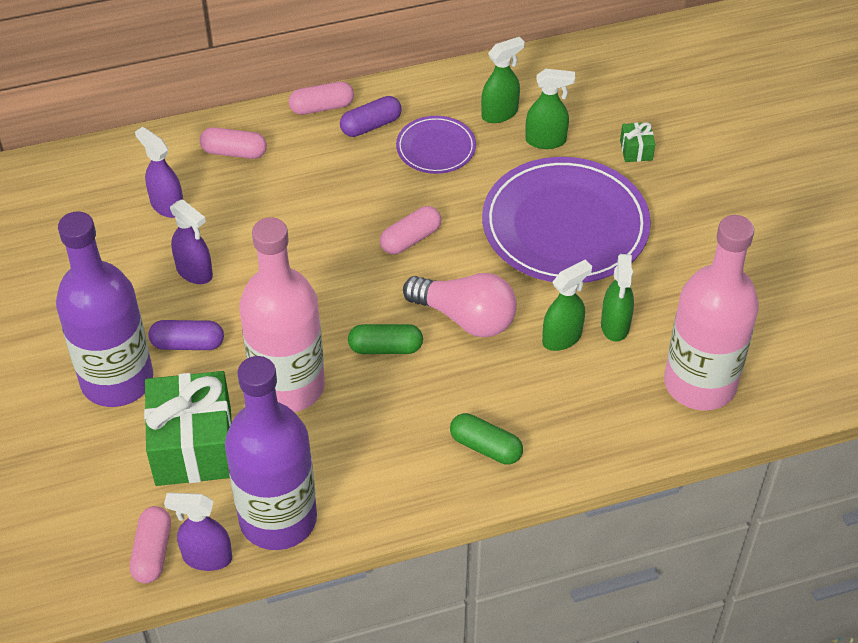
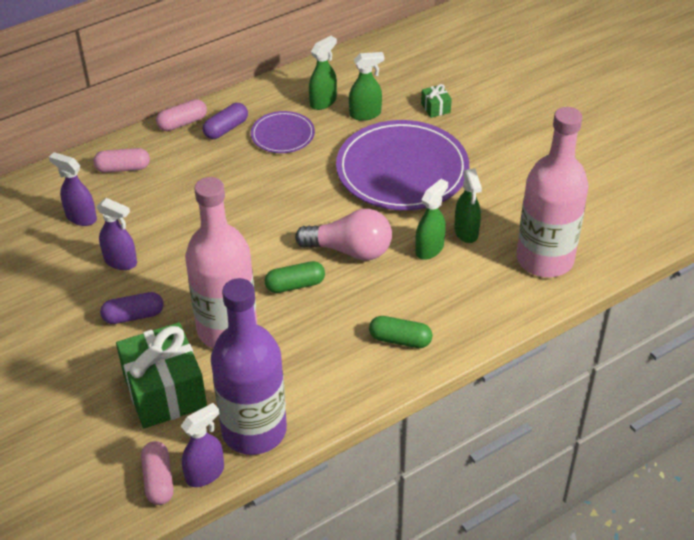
camera: 15 degrees left, 5 degrees down
purple bottle [56,211,153,407] -> none
purple spray bottle [164,493,232,571] -> purple spray bottle turned 150 degrees clockwise [181,403,224,487]
pink capsule [380,206,441,254] -> none

